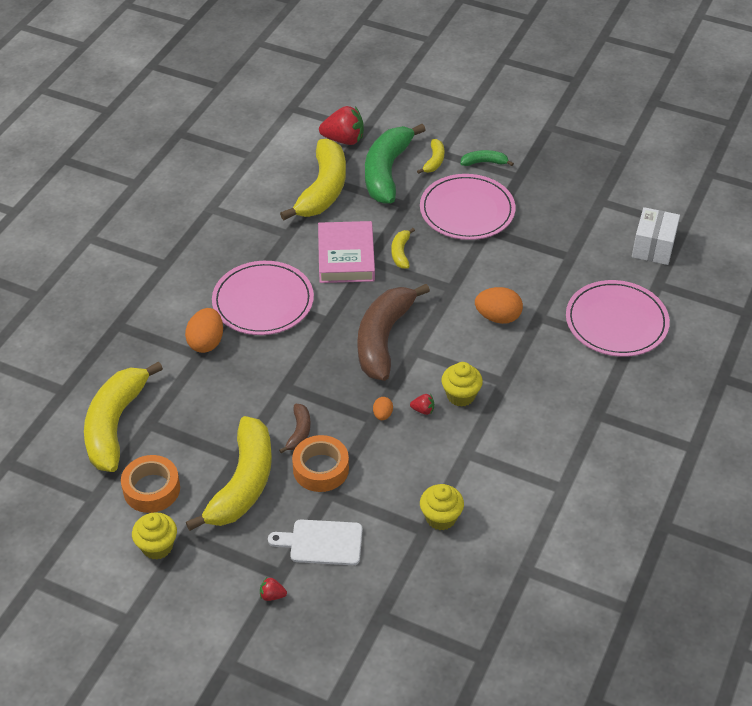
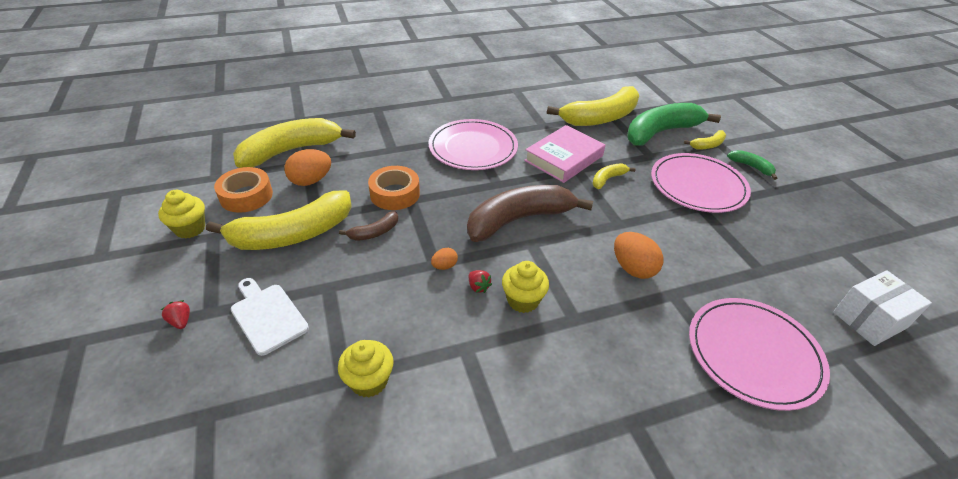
camera: 45 degrees right, 5 degrees down
orange egg [185,308,223,353] -> orange egg moved to [284,149,331,186]
orange tape [292,435,349,492] -> orange tape moved to [368,166,420,210]
red strawberry [319,106,364,145] -> none

